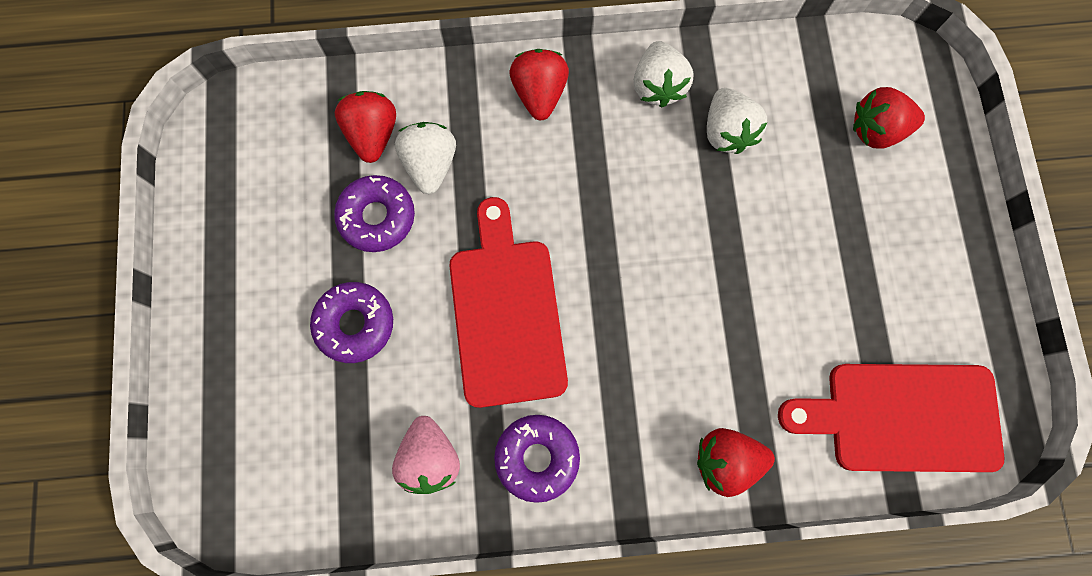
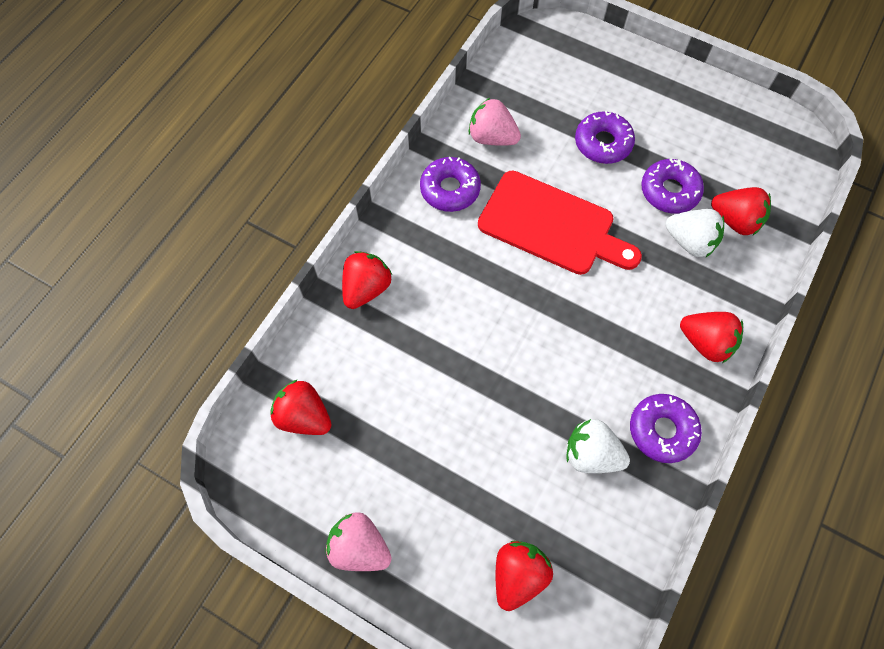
camera: 125 degrees right, 10 degrees down
white strawberry [634,41,693,108] -> purple donut [630,394,702,463]
red cutting board [778,364,1004,472] -> red strawberry [270,379,331,435]
none -> pink strawberry [325,512,392,571]

